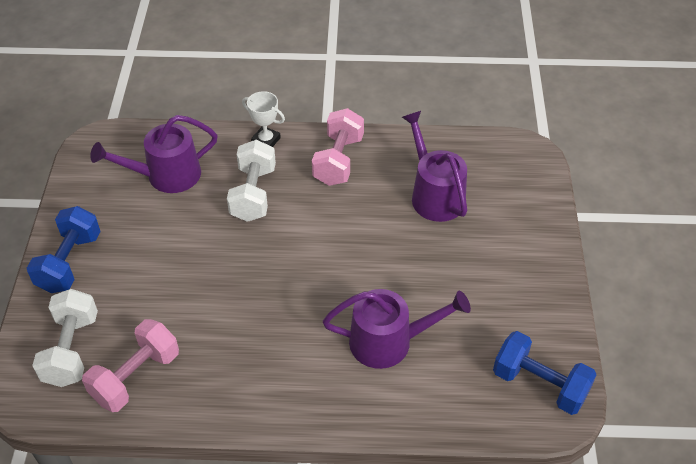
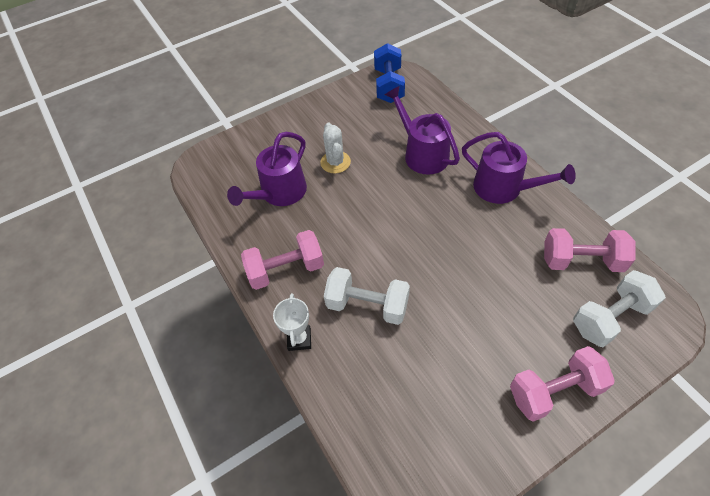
camera: 120 degrees left, 5 degrees up
blue dumbbell [27,206,101,293] -> pink dumbbell [510,346,615,422]
purple watering can [90,115,218,193] -> purple watering can moved to [462,132,576,204]
white dumbbell [227,140,276,222] -> white dumbbell turned 45 degrees clockwise [324,267,410,325]
none -> white cactus [320,122,351,173]

